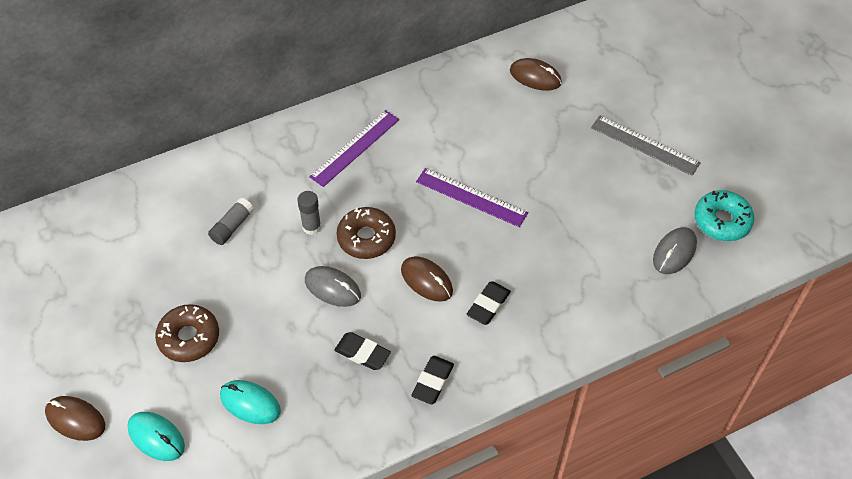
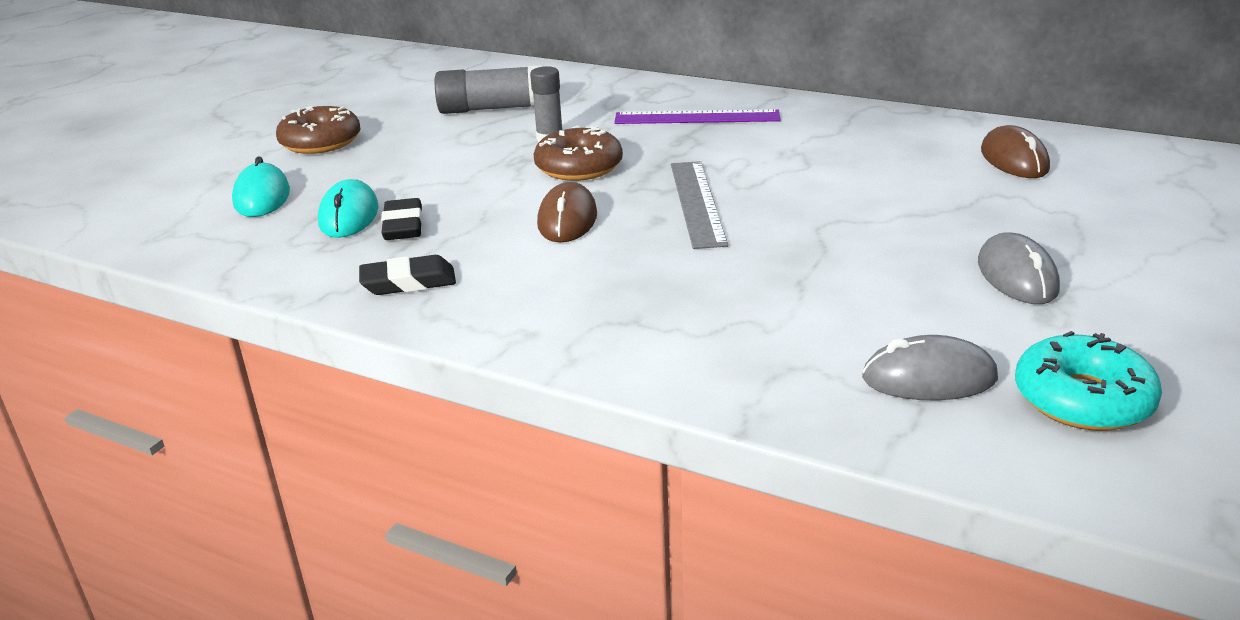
camera: 55 degrees right, 25 degrees down
brown mouse [45,396,105,441] -> none
turquoise mouse [127,412,185,461] -> turquoise mouse moved to [318,179,379,238]
grey glue stick [208,198,254,245] -> grey glue stick [435,65,543,114], size x1.61
grey mouse [305,266,361,307] -> grey mouse moved to [978,232,1060,304]
purple ruler [416,168,528,227] -> none
black eraser [467,281,511,325] -> none
grey ruler [591,115,701,176] -> grey ruler moved to [671,161,728,249]

